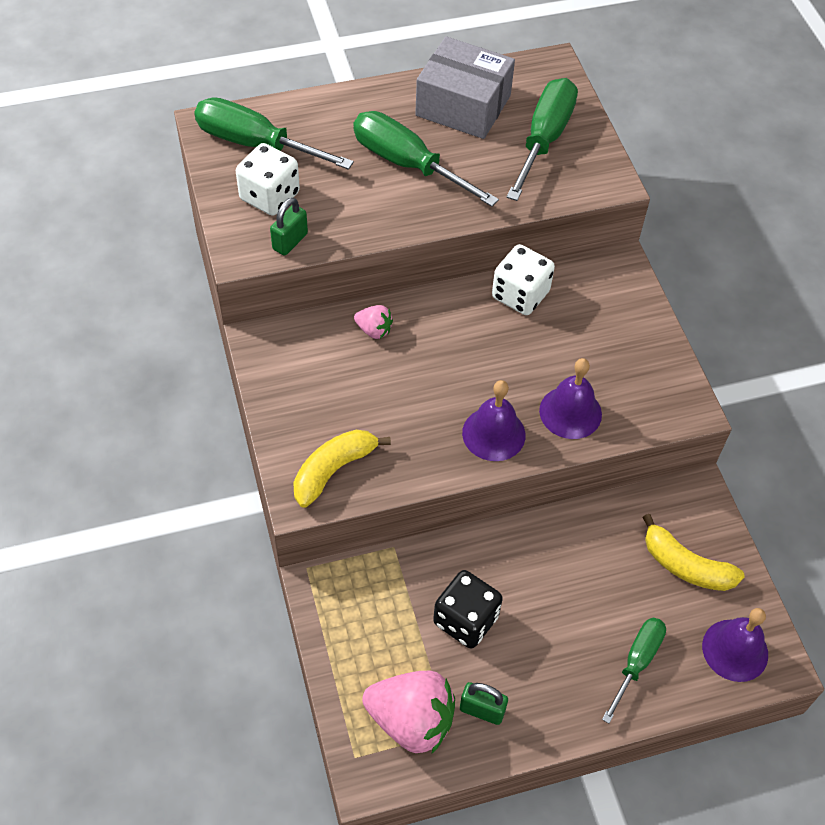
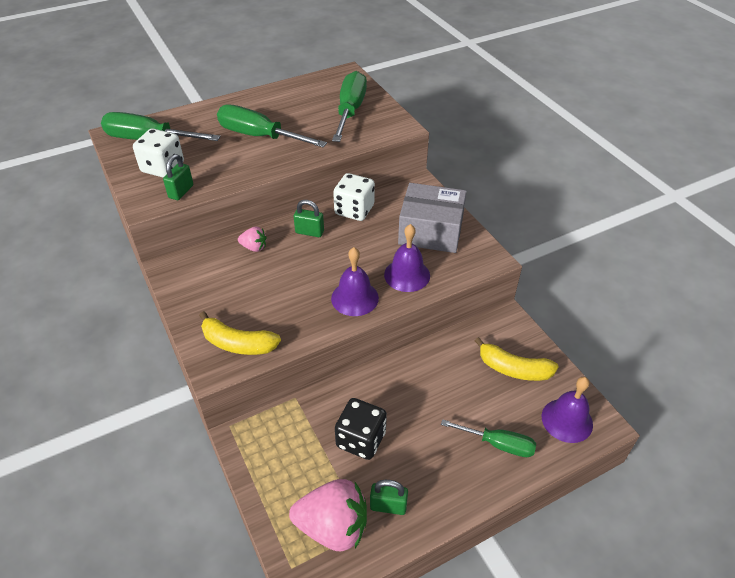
camera: 10 degrees left, 10 degrees down
yellow banana [293,430,391,508] -> yellow banana turned 105 degrees counterclockwise [199,311,281,355]
grey box [415,36,515,139] -> grey box moved to [398,183,467,253]
green screwdriver [602,618,666,724] -> green screwdriver turned 90 degrees clockwise [441,419,536,457]
none -> green padlock [294,200,324,237]

